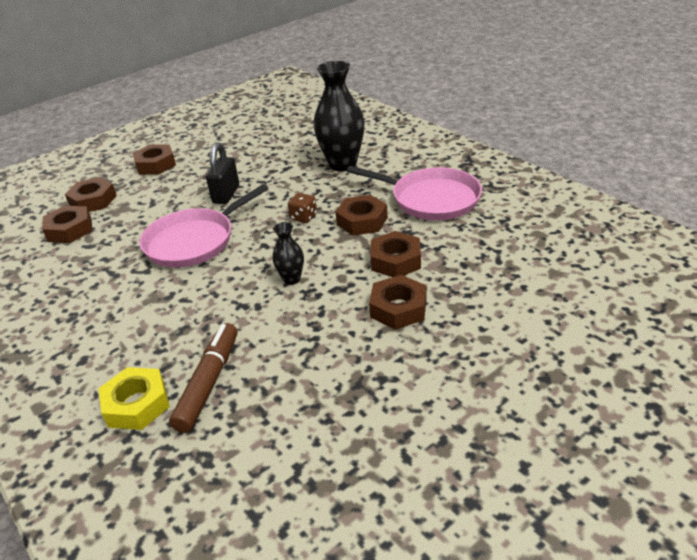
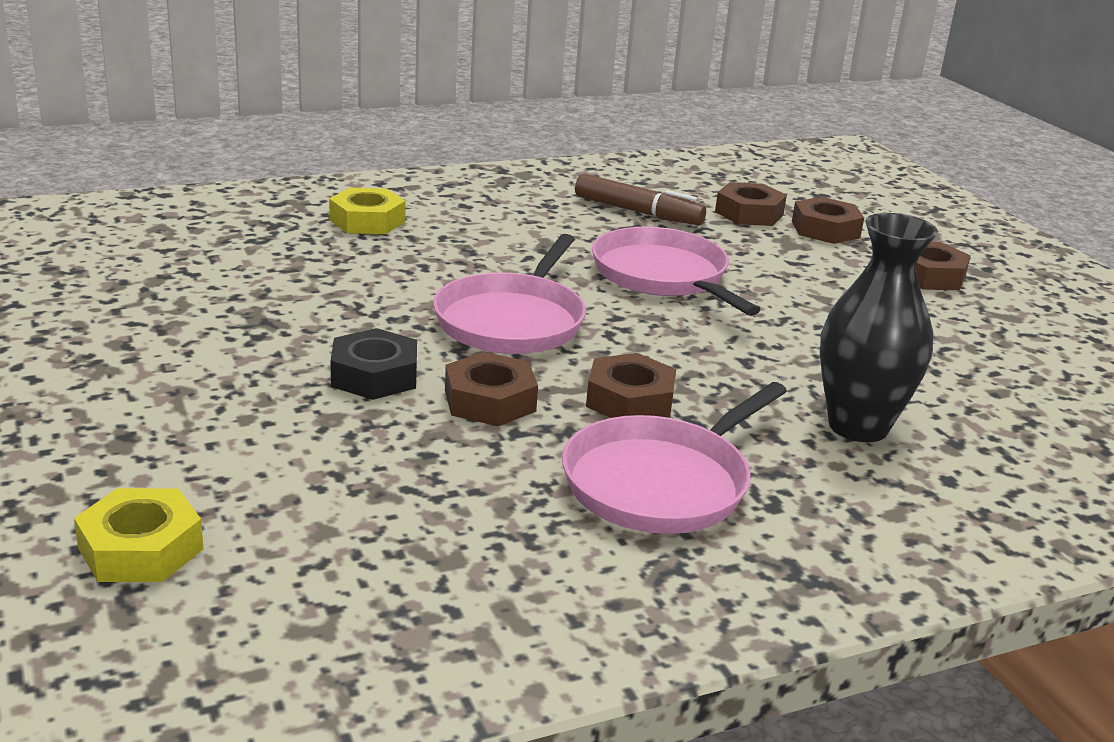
camera: 100 degrees right, 10 degrees down
brown marker [169,323,237,433] -> brown marker moved to [575,174,706,225]
black padlock [206,142,239,204] -> none
black vase [272,222,304,285] -> pink pan [433,234,586,354]
brown dice [288,193,317,223] -> none
brown nut [369,275,426,330] -> black nut [331,328,417,400]
none -> yellow nut [74,488,203,582]

